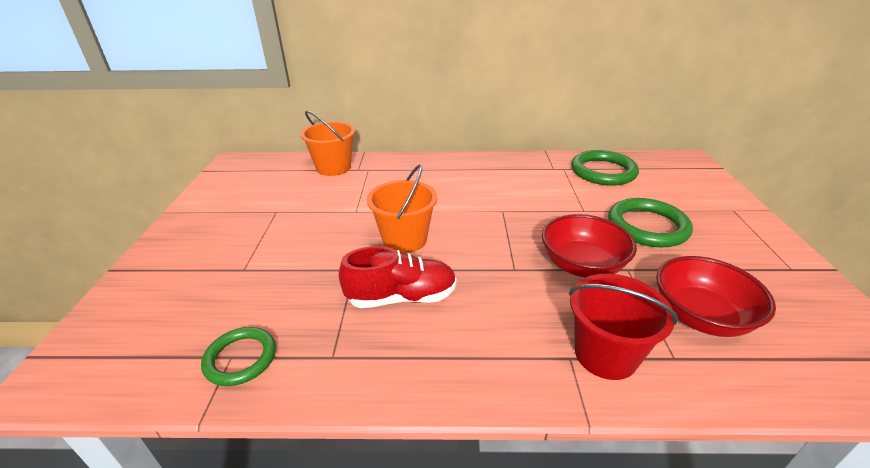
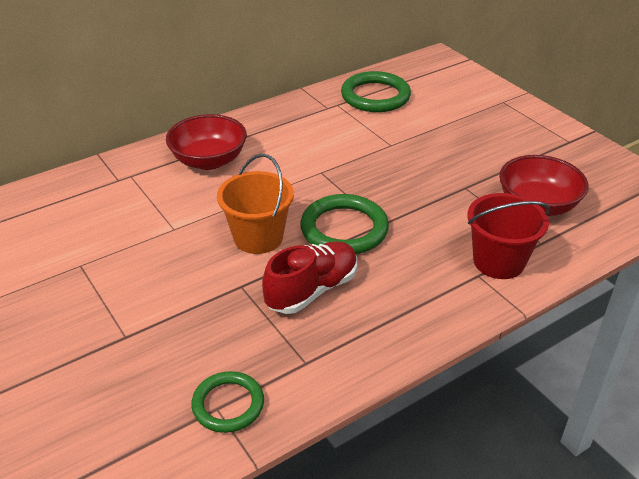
camera: 35 degrees left, 5 degrees up
orange bucket [301,110,355,176] -> none
red bowl [542,214,637,278] -> red bowl moved to [166,114,247,170]
green ring [608,198,693,247] -> green ring moved to [300,194,389,254]

